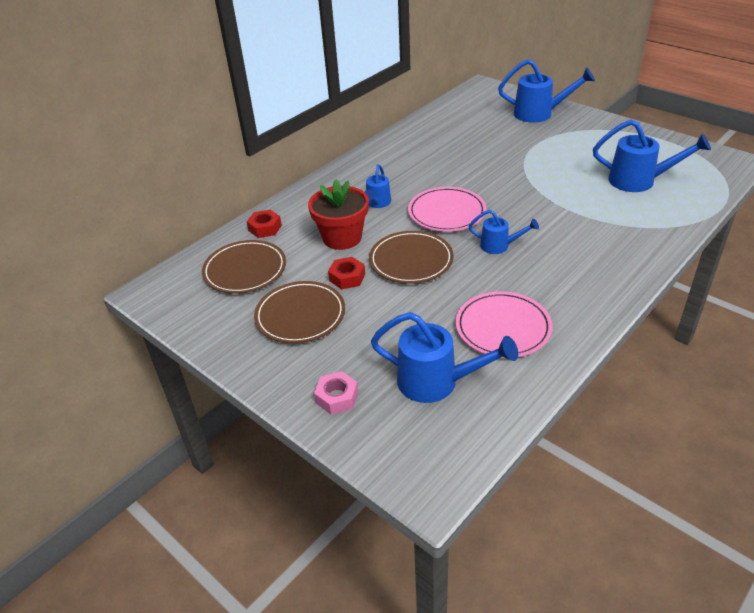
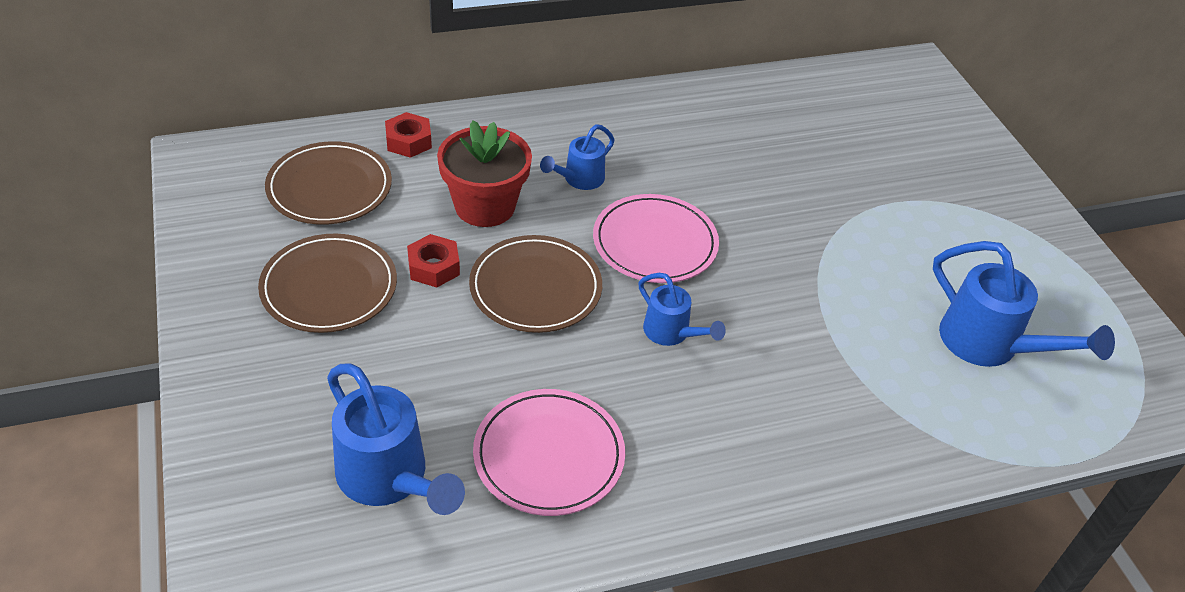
camera: 25 degrees right, 5 degrees up
pink nut [314,371,358,415] -> none
blue watering can [498,59,595,123] -> none

